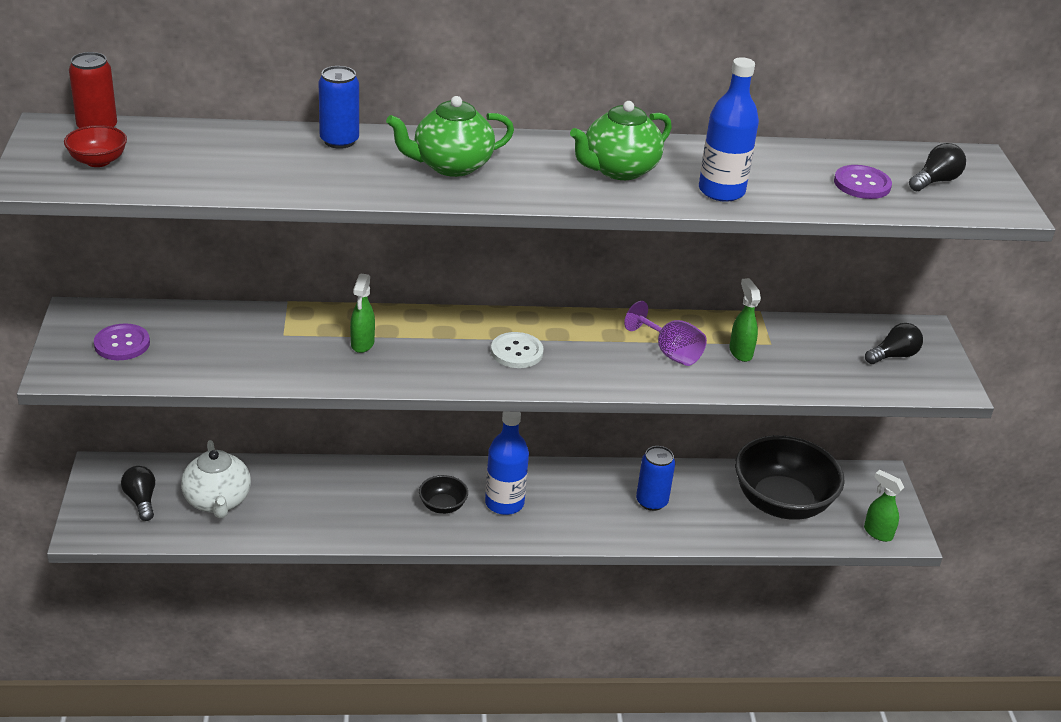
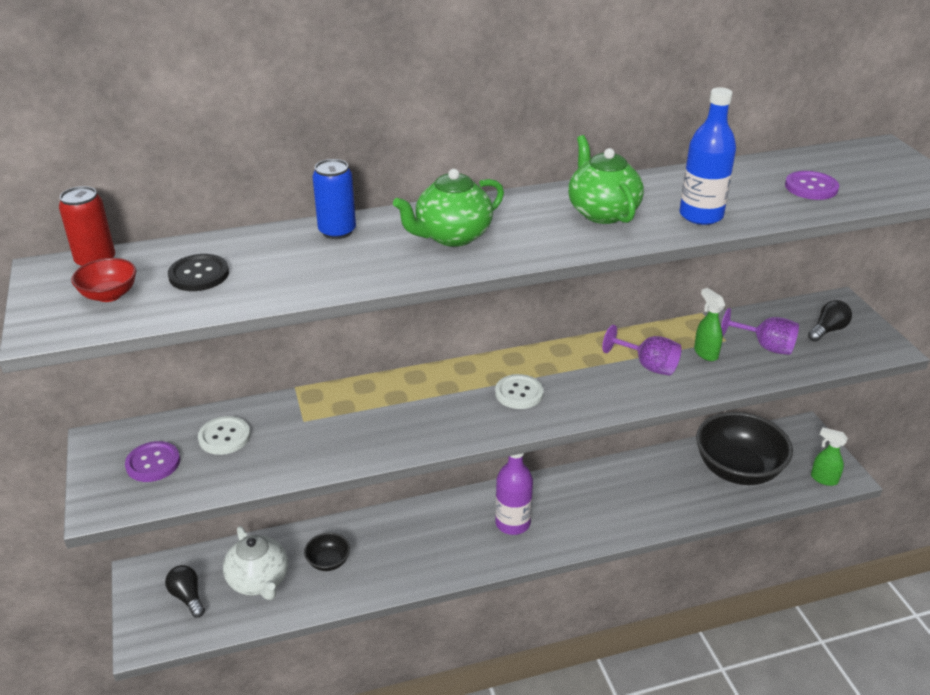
camera: 10 degrees left, 0 degrees up
green spray bottle [350,273,375,353] -> none
black bowl [419,475,468,514] -> black bowl moved to [304,532,350,571]
blue bottle [485,412,529,515] -> purple bottle [495,453,533,535]
green teapot [570,101,672,180] -> green teapot turned 120 degrees clockwise [568,135,644,224]
blue can [636,446,675,511] -> none
black light bulb [909,143,966,191] -> none
none -> black button [168,254,229,291]
none -> white button [198,416,250,455]
none -> purple goblet [721,308,799,355]

